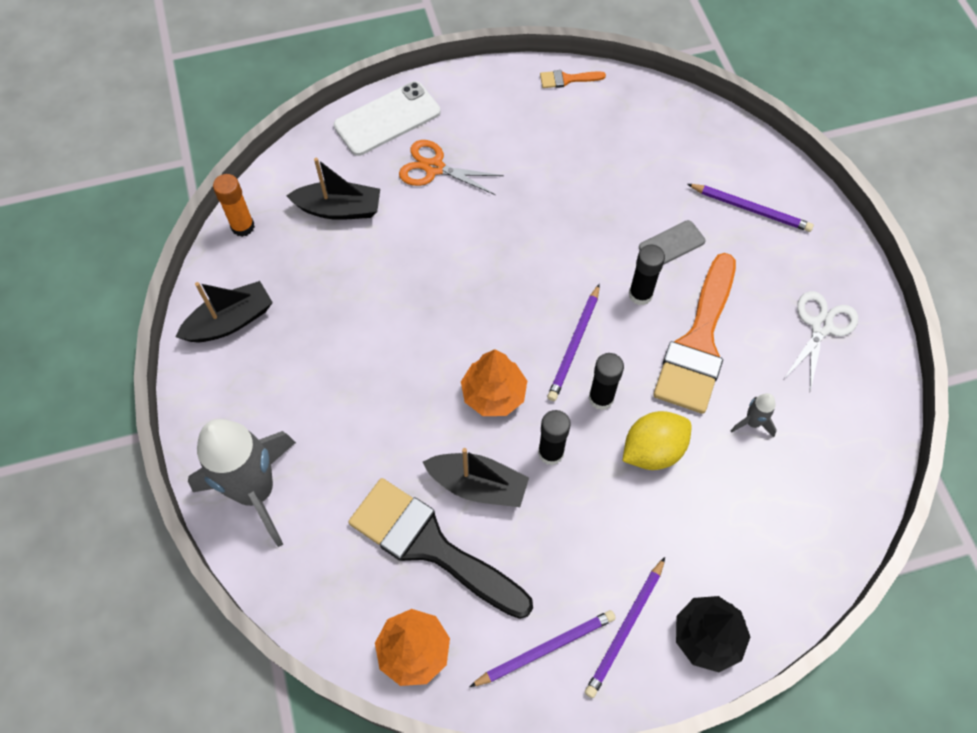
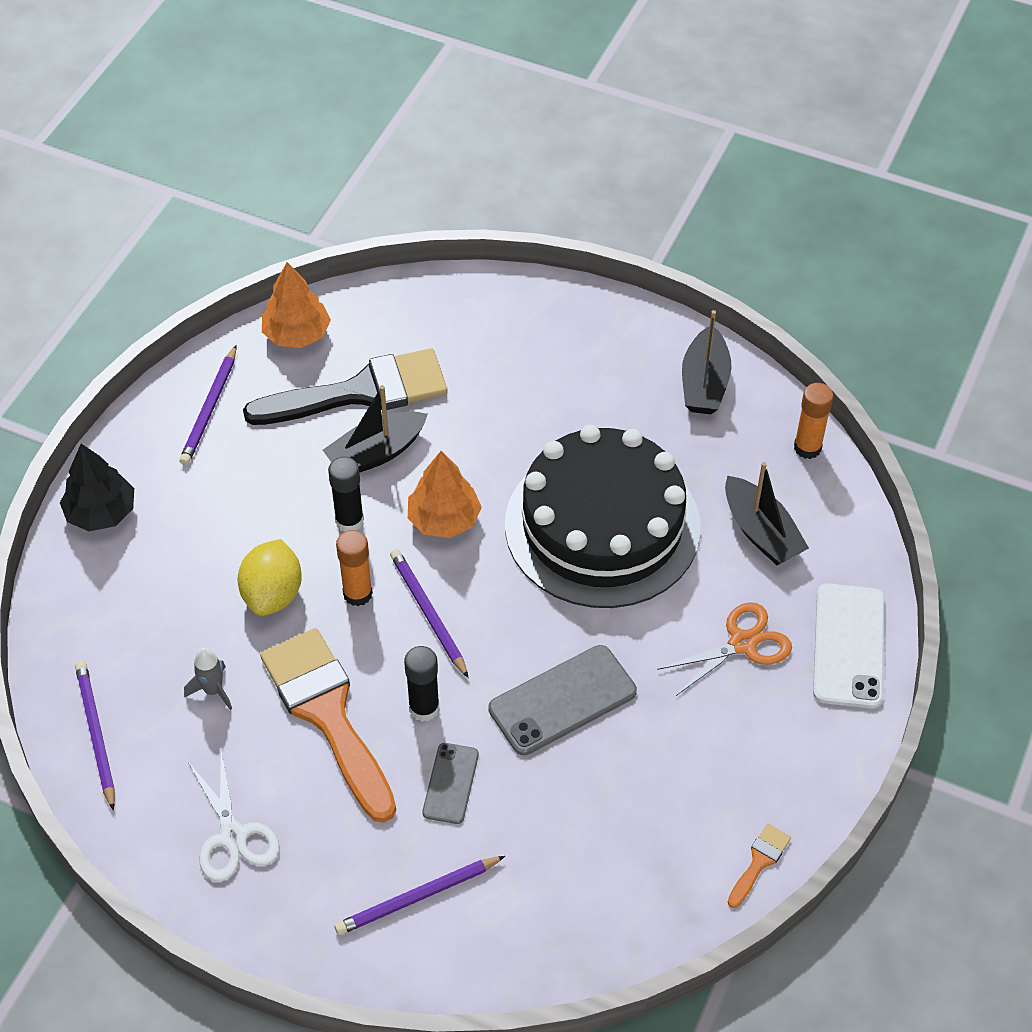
camera: 130 degrees right, 10 degrees down
grey rocket [188,419,296,547] -> none
black boat [286,158,380,220] -> black boat turned 75 degrees counterclockwise [725,462,809,565]
purple pencil [585,557,665,698] -> purple pencil moved to [75,661,115,811]
black glue stick [589,353,624,410] -> orange glue stick [336,530,373,606]
none -> grey phone [488,645,637,755]
none -> black cake [505,425,701,608]

